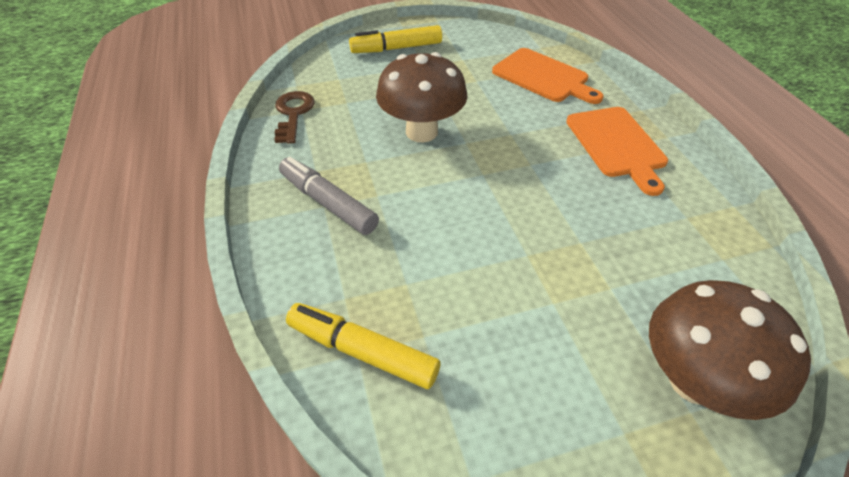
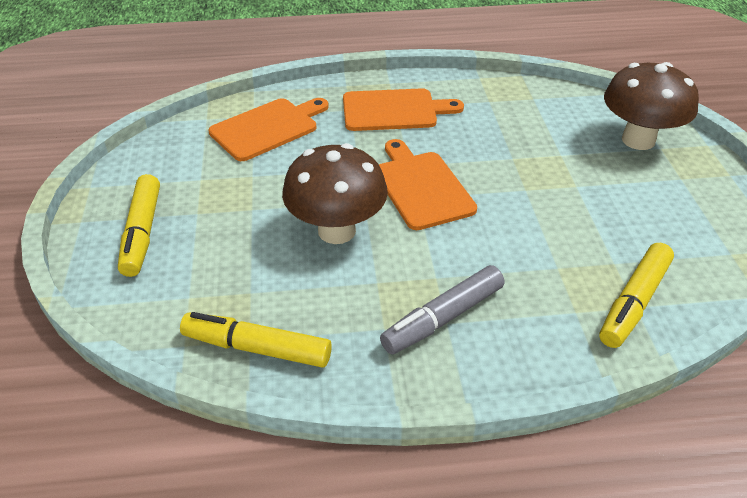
camera: 80 degrees left, 5 degrees down
brown key [275,91,315,144] -> yellow marker [180,312,332,368]
none -> orange cutting board [379,139,477,230]

